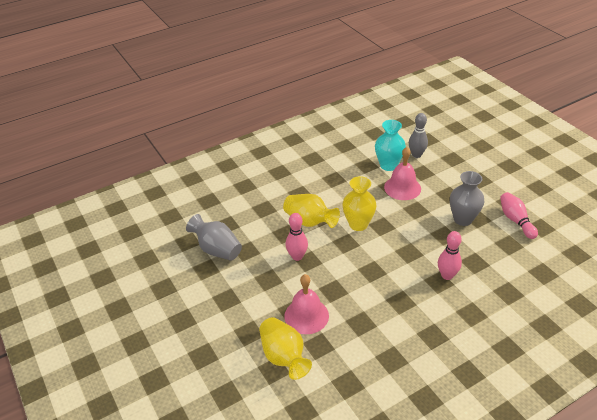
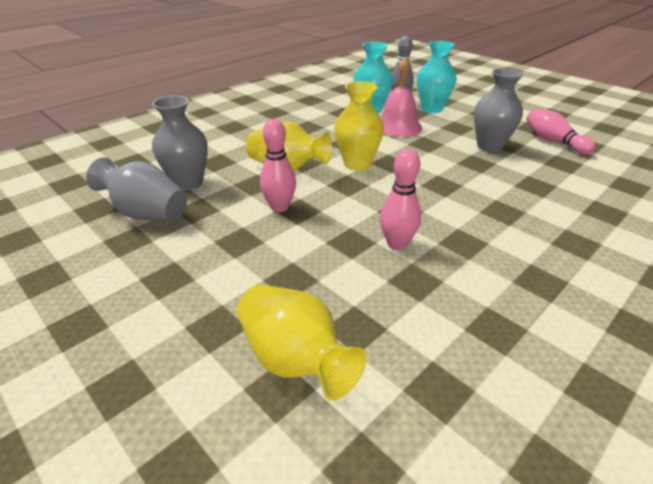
camera: 15 degrees left, 5 degrees down
pink bell [284,274,329,334] -> none
pink bowling pin [438,231,462,280] -> pink bowling pin moved to [380,149,421,250]
none -> grey vase [152,96,208,191]
none -> turquoise vase [417,41,457,113]

